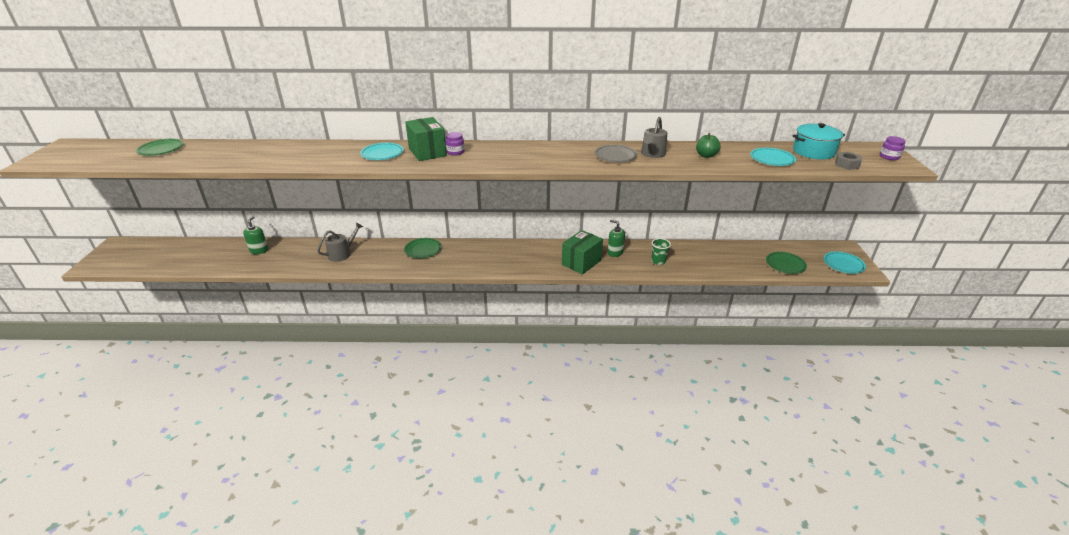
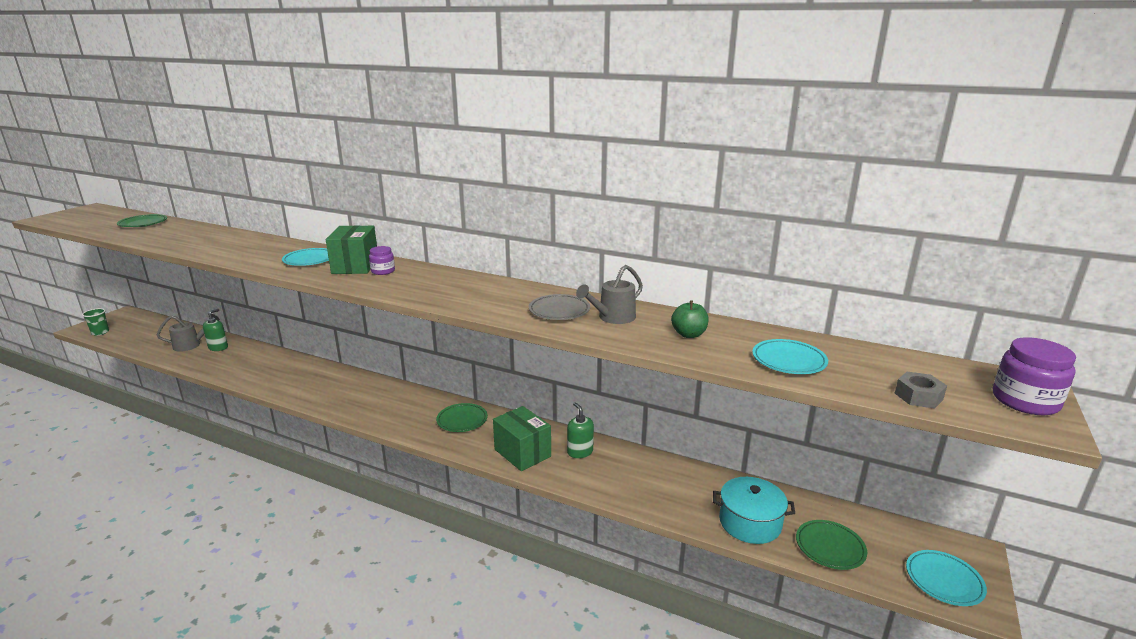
camera: 25 degrees right, 10 degrees down
grey watering can [317,222,363,262] -> grey watering can moved to [157,314,220,352]
green plate [404,238,442,258] -> green plate moved to [436,403,488,432]
green box [562,230,603,274] -> green box turned 75 degrees clockwise [493,406,551,471]
green cup [651,238,671,265] -> green cup moved to [82,308,109,336]
turquoise pot [793,123,845,159] -> turquoise pot moved to [713,477,795,544]
purple jar [880,136,906,160] -> purple jar [993,337,1076,415], size x1.66

